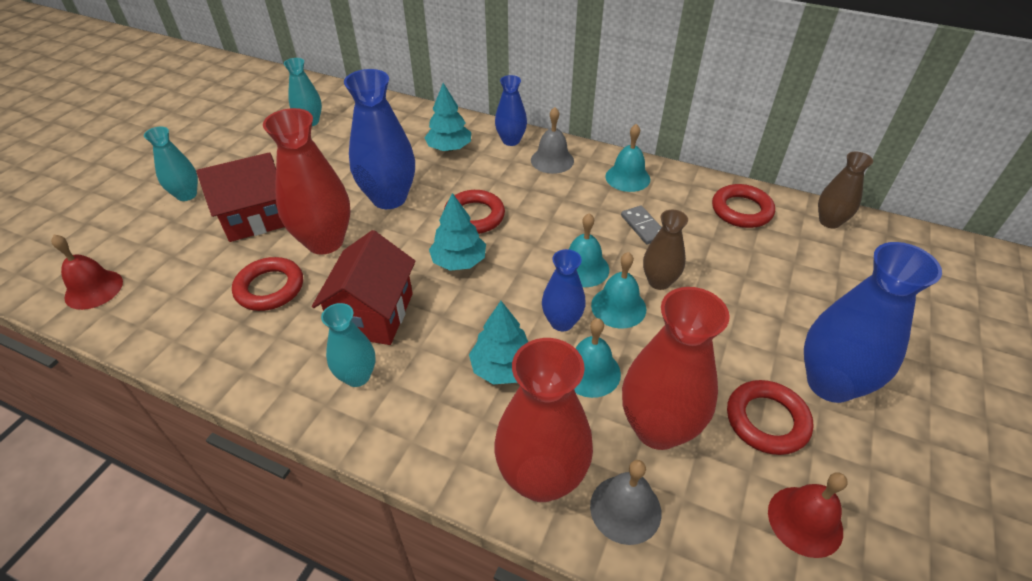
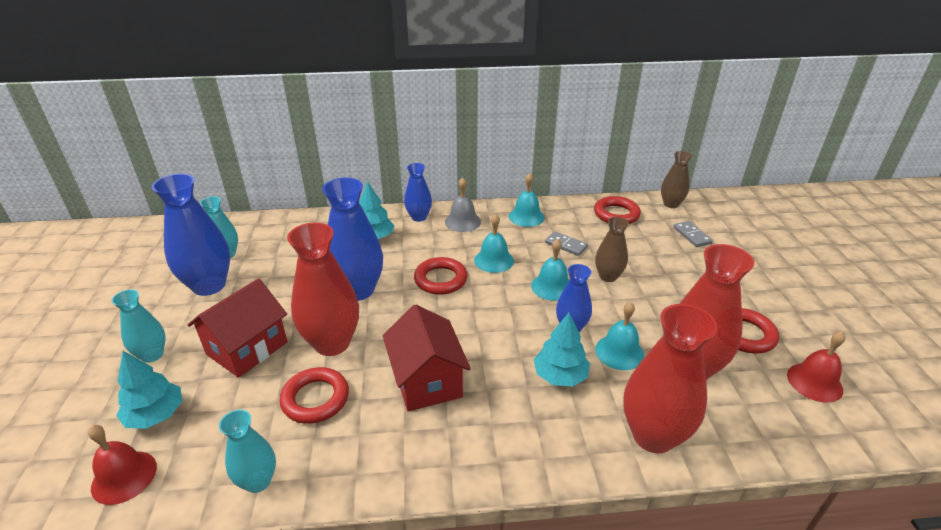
camera: 30 degrees left, 10 degrees down
turquoise vase [321,303,375,387] -> turquoise vase moved to [219,409,276,493]
turquoise tree [429,193,486,271] -> turquoise tree moved to [116,351,182,429]
grey bell [590,460,662,545] -> none
turquoise bell [591,252,646,328] -> turquoise bell moved to [474,214,514,273]
blue vase [804,242,942,403] -> blue vase moved to [152,174,230,296]
none -> grey domino [673,221,713,247]

